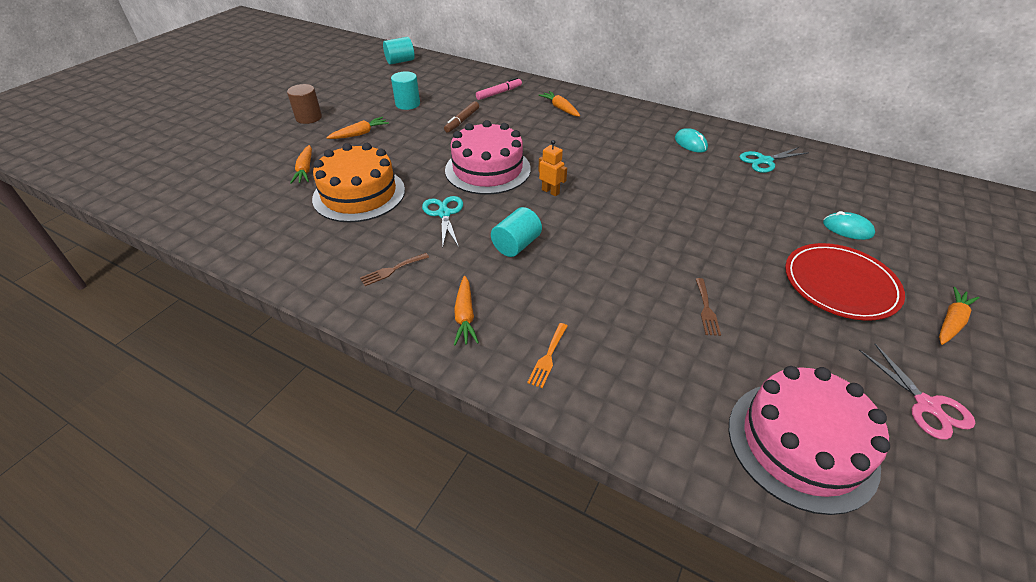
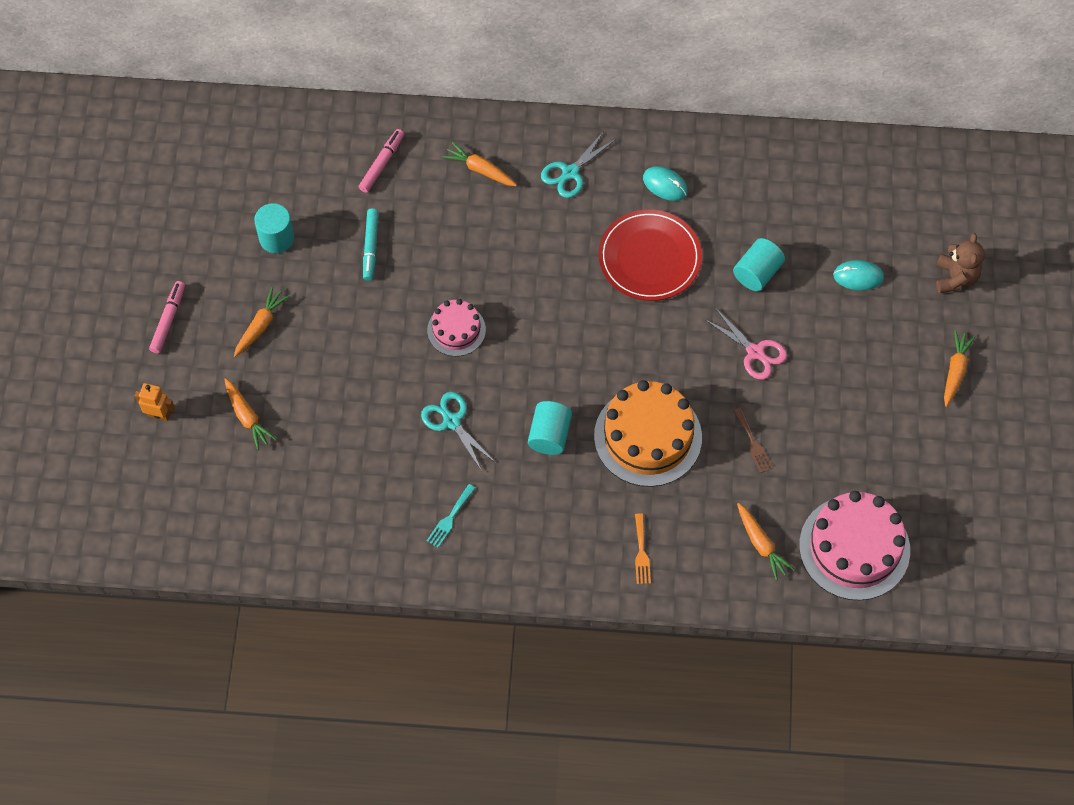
camera: 25 degrees left, 20 degrees up
brown cylinder [287,84,322,124] -> pink marker [149,281,185,354]
orange cake [312,143,405,223] -> orange cake moved to [594,380,702,487]
brown fork [360,253,429,286] -> turquoise fork [427,484,475,548]
turquoise cylinder [383,37,414,65] -> turquoise cylinder moved to [733,238,785,291]
brown marker [444,101,479,133] -> turquoise marker [363,208,379,281]
pink cake [445,120,531,195] -> pink cake [427,299,486,356], size x0.56
orange carrot [454,276,479,345] -> orange carrot moved to [737,503,795,580]
orange robot [538,140,567,196] -> orange robot moved to [135,383,175,421]
turquoise scissors [739,147,809,173] -> turquoise scissors moved to [541,131,616,198]
red plate [785,243,905,321] -> red plate moved to [598,210,702,301]
pink scissors [859,344,975,440] -> pink scissors moved to [704,308,787,380]
none -> brown teddy bear [936,233,985,293]

